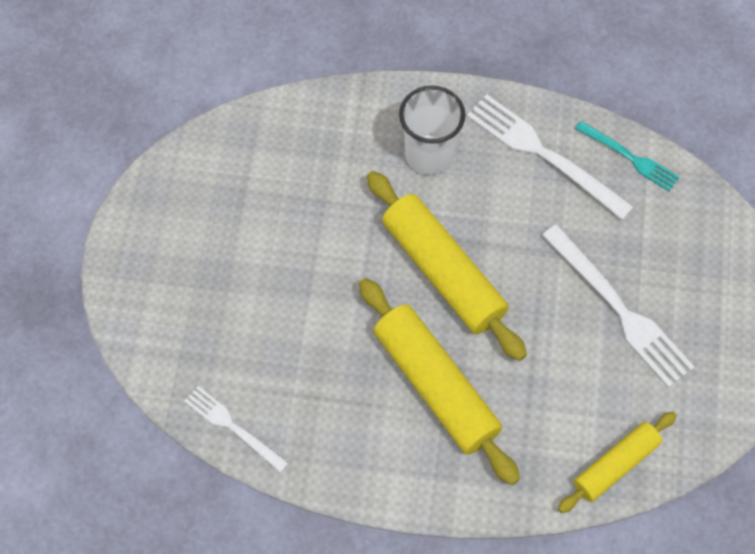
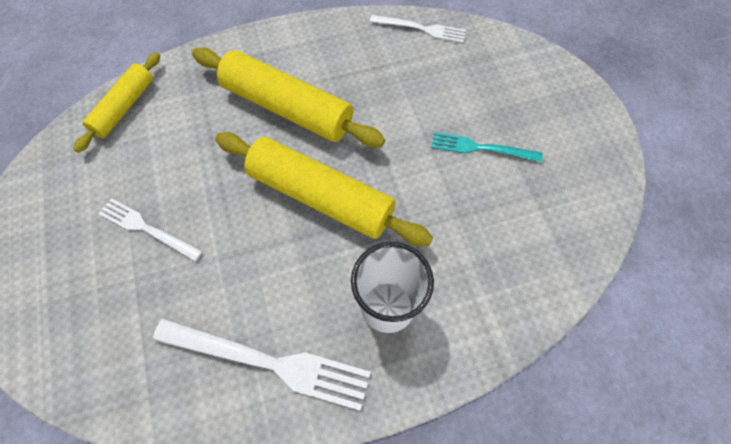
camera: 155 degrees right, 0 degrees up
white fork [542,224,694,388] -> white fork [99,198,203,262], size x0.60
turquoise fork [575,121,679,191] -> turquoise fork moved to [432,132,543,162]

